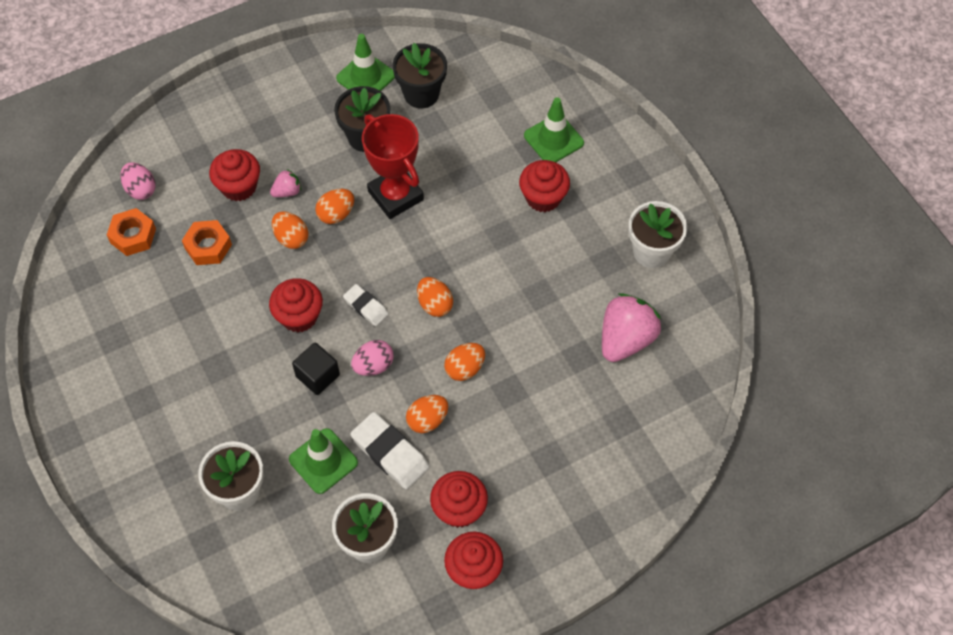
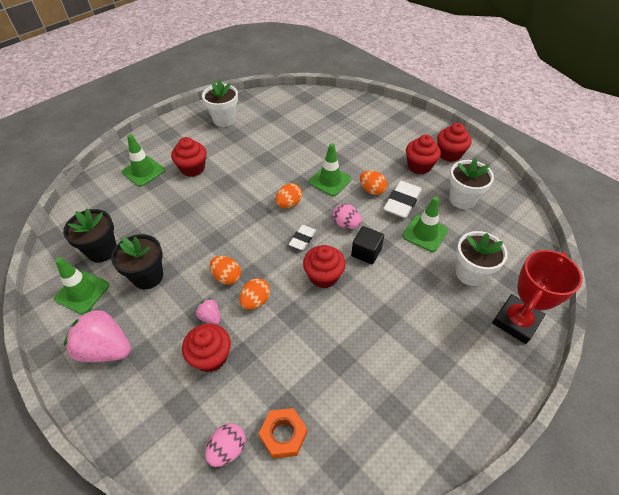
camera: 105 degrees left, 10 degrees down
orange nut [182,220,232,265] -> none
red trophy [362,114,424,219] -> red trophy moved to [492,250,583,344]
orange egg [444,343,485,381] -> green traffic cone [309,143,351,196]
pink strawberry [602,293,661,362] -> pink strawberry moved to [64,308,131,362]

